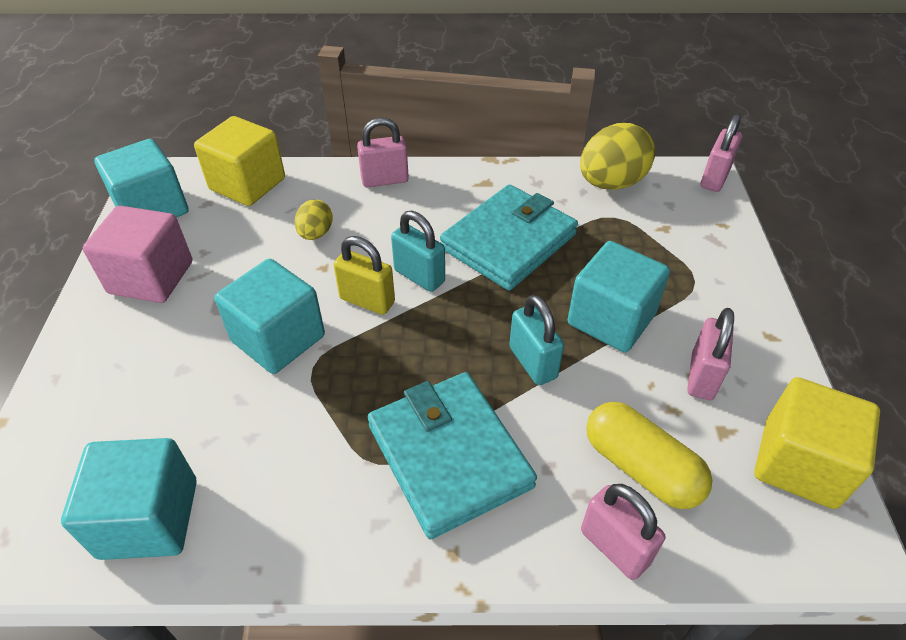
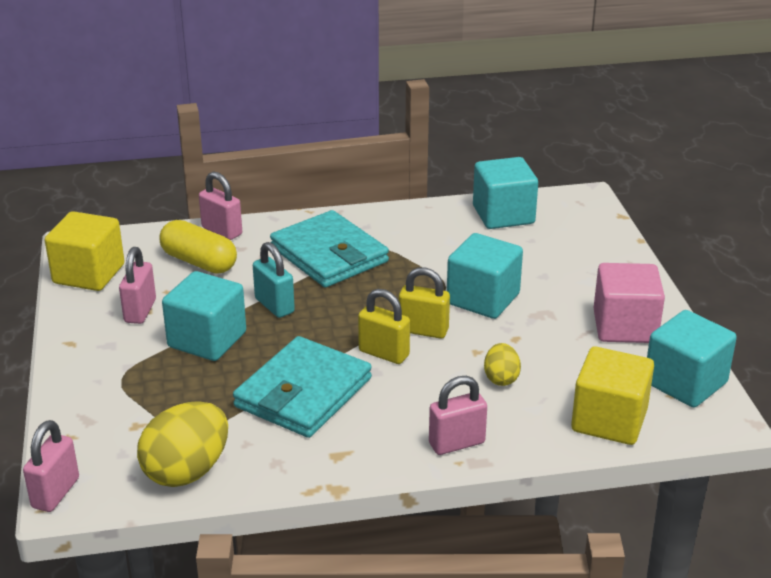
camera: 170 degrees right, 15 degrees down
turquoise padlock [391,211,445,292] -> yellow padlock [358,289,410,364]

